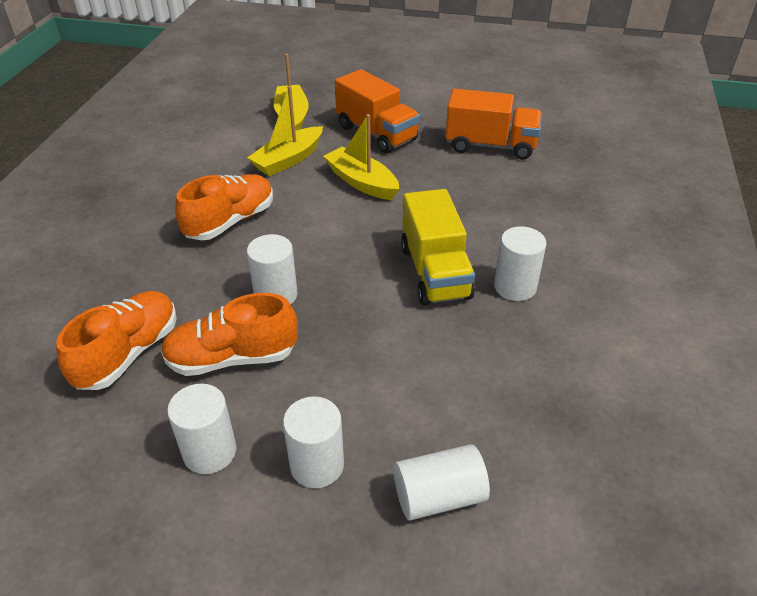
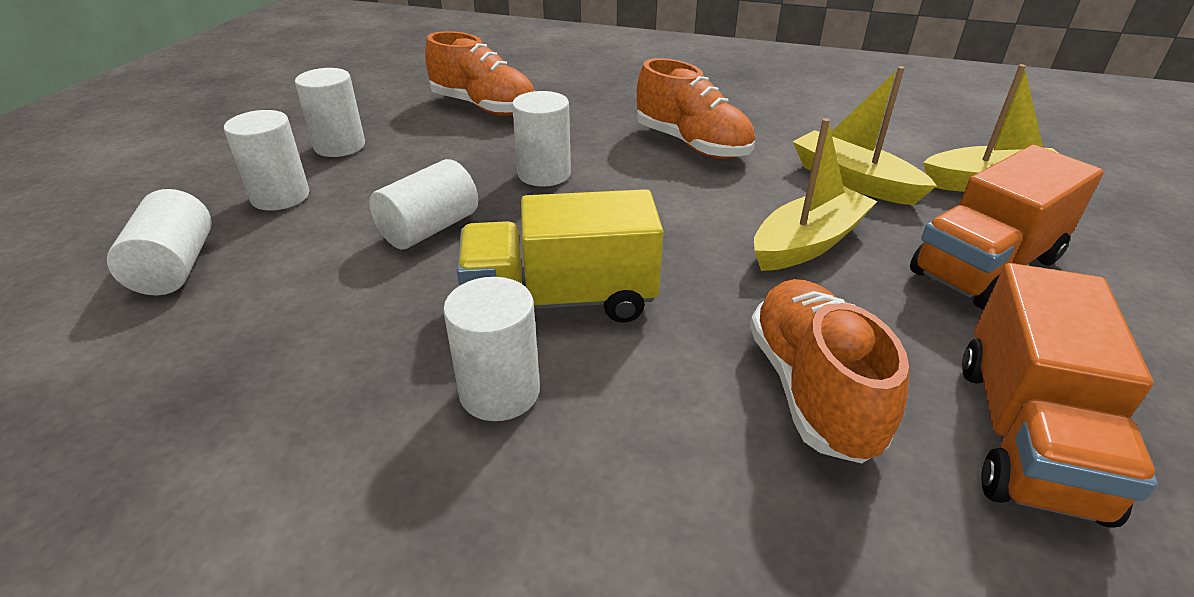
camera: 95 degrees right, 5 degrees down
orange shoe [161,293,298,376] -> orange shoe moved to [750,279,909,463]
none -> white cylinder [369,159,478,249]

